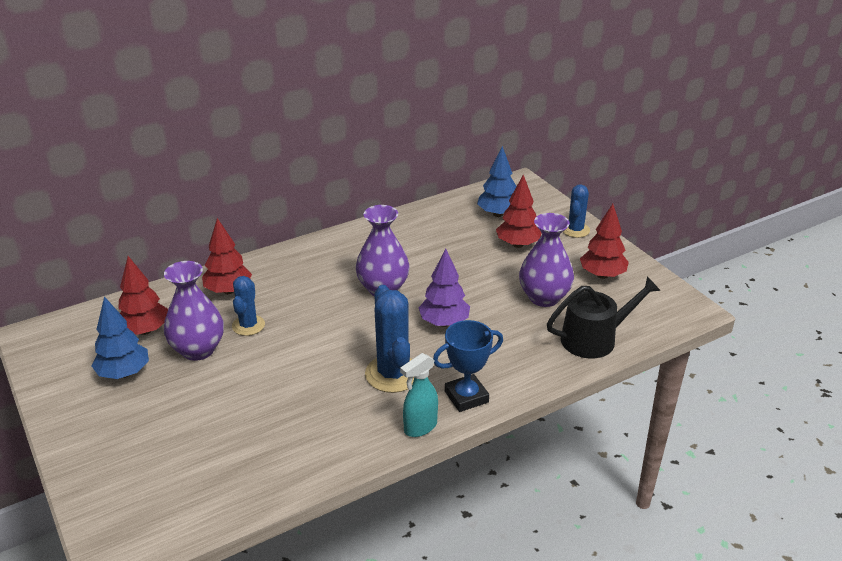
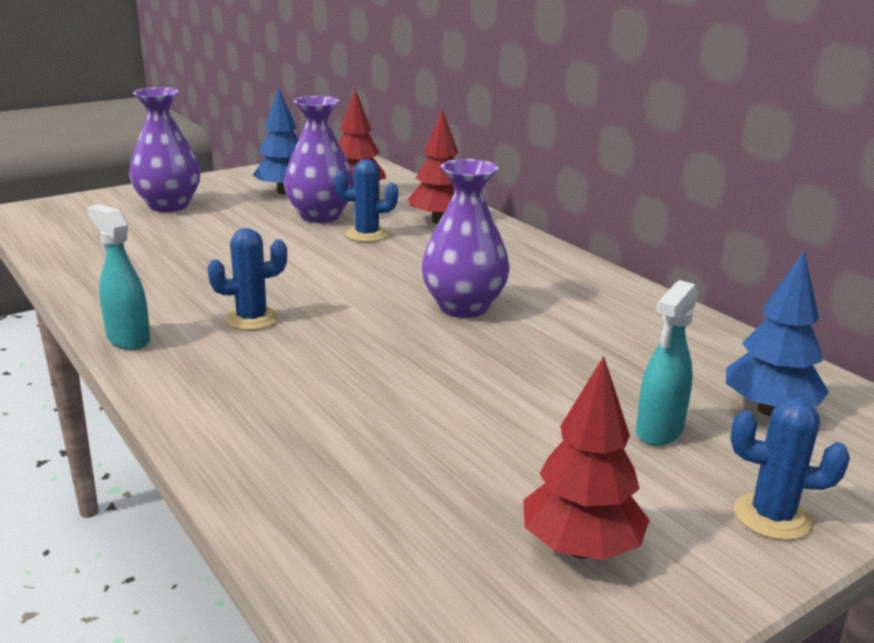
camera: 85 degrees right, 10 degrees down
blue cactus [365,285,414,393] -> blue cactus [207,228,287,330], size x0.62
purple tree [419,249,470,327] -> none
blue trophy [433,320,503,412] -> none
red tree [496,175,541,248] -> turquoise spray bottle [636,280,698,446]
purple vase [519,213,574,307] -> purple vase moved to [129,87,200,212]
black watering can [547,276,661,358] -> none

